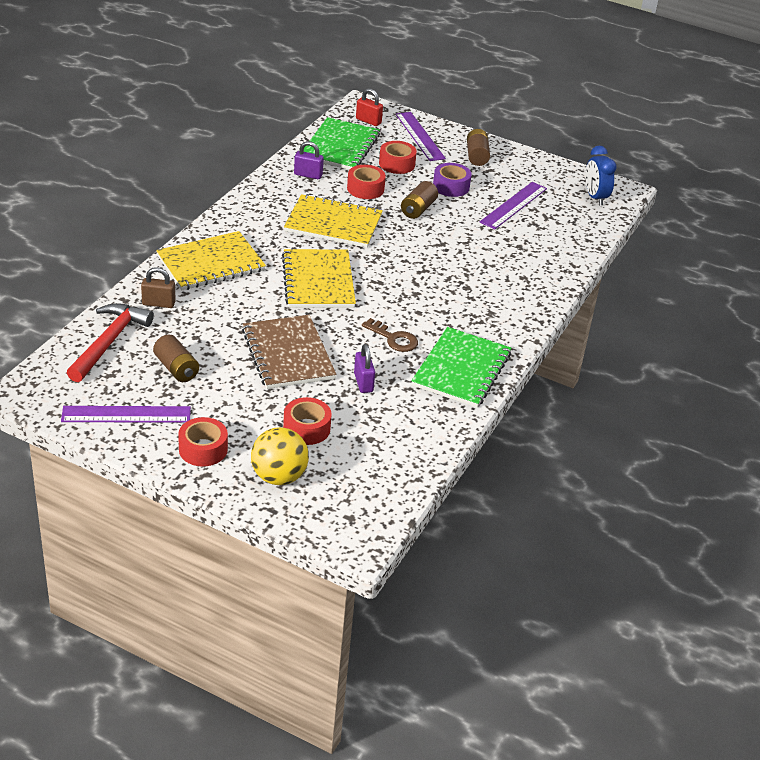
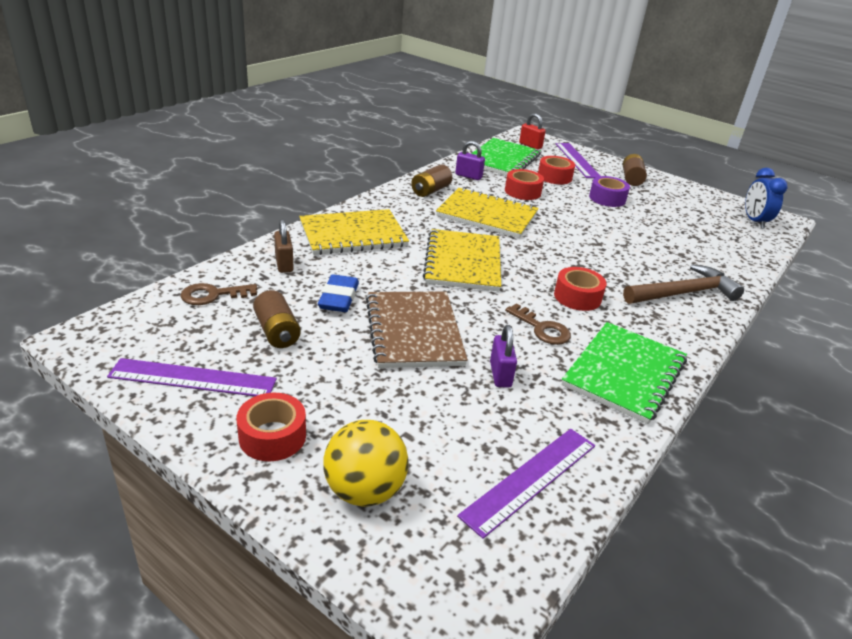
camera: 10 degrees right, 5 degrees down
red hammer [67,303,154,382] -> brown key [180,283,258,305]
brown padlock [141,267,176,308] -> brown padlock turned 60 degrees clockwise [274,219,294,273]
red tape [283,397,332,445] -> red tape moved to [554,267,606,311]
brown battery [401,181,438,219] -> brown battery moved to [411,165,452,197]
purple ruler [480,182,547,229] -> purple ruler moved to [457,429,595,539]
none -> blue eraser [318,274,359,312]
none -> brown hammer [623,264,744,304]

